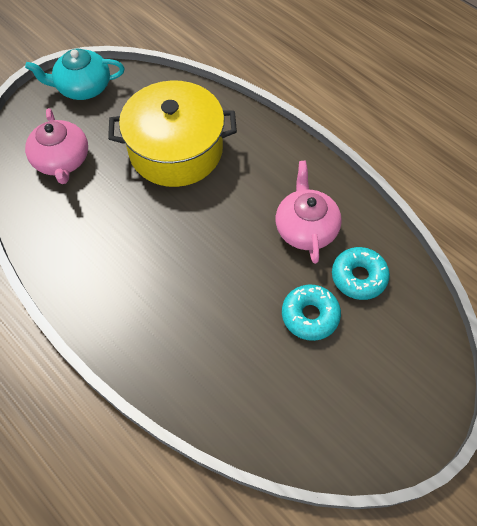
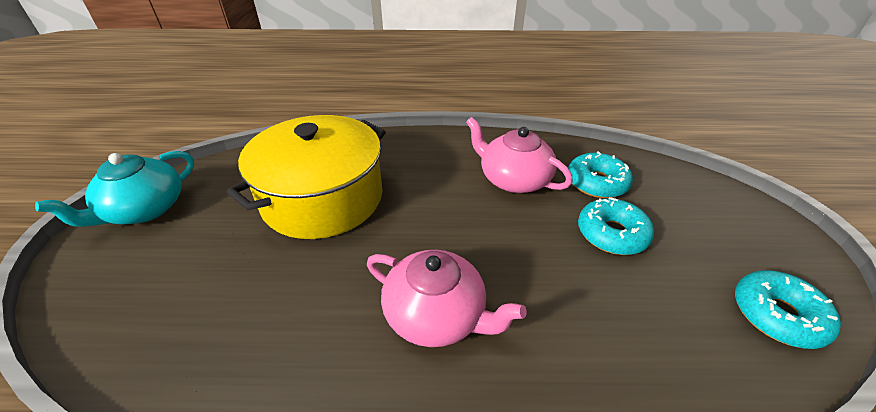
camera: 45 degrees left, 20 degrees down
pink teapot [25,108,88,184] -> pink teapot moved to [367,250,527,347]
none -> turquoise donut [735,270,841,349]

